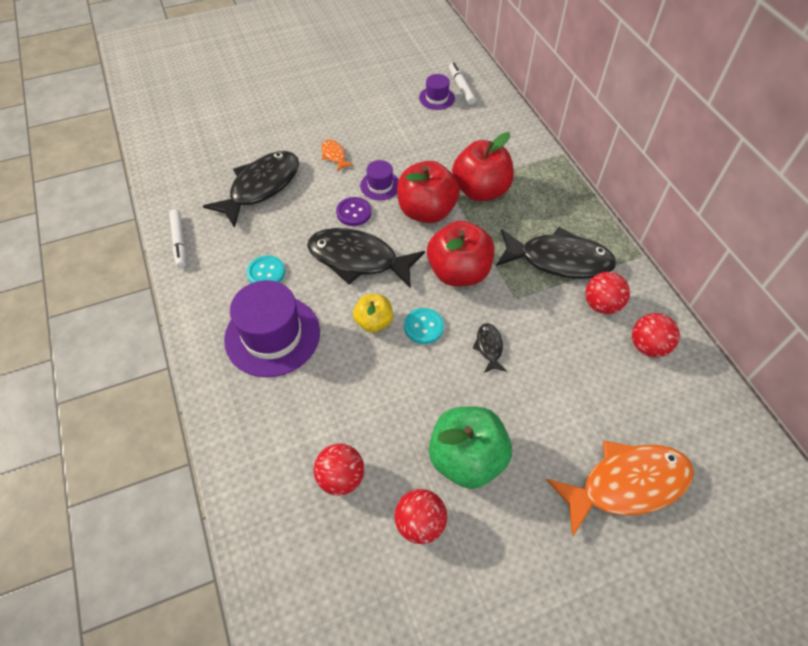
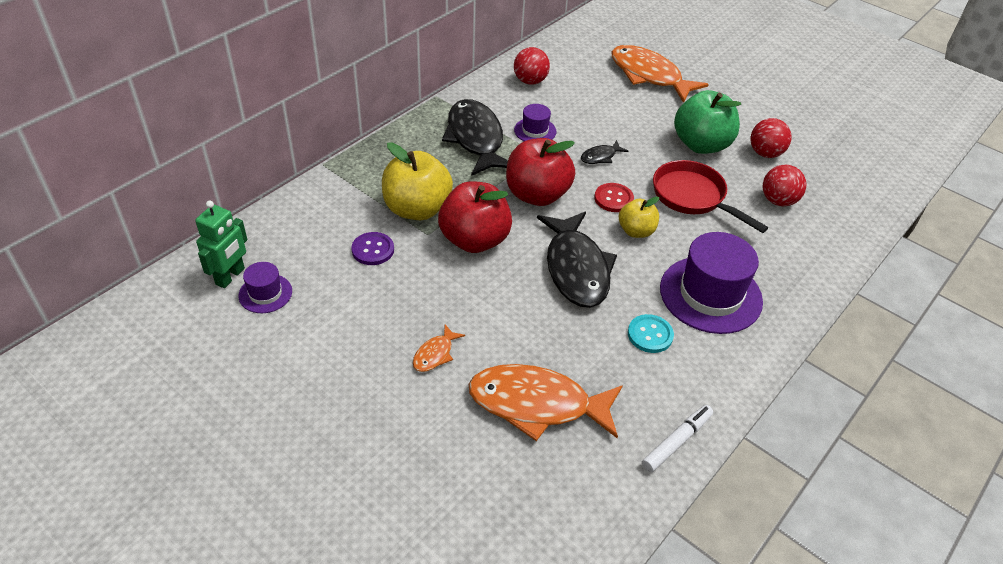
camera: 120 degrees left, 10 degrees down
black fish [203,151,299,228] -> orange fish [469,364,623,441]
purple button [336,197,372,226] -> purple button moved to [351,232,394,265]
purple hat [360,160,399,200] -> purple hat moved to [514,104,557,141]
turquoise button [404,308,444,344] -> red button [594,183,634,212]
white marker [449,62,476,105] -> green robot [195,201,247,288]
red apple [452,132,514,202] -> yellow apple [382,142,453,220]
red ball [585,272,630,314] -> none
none -> red pan [653,160,768,233]

